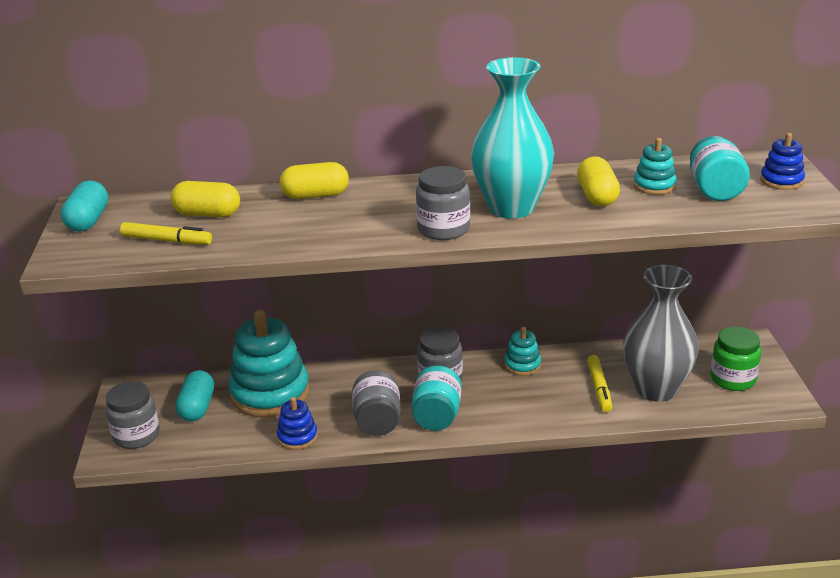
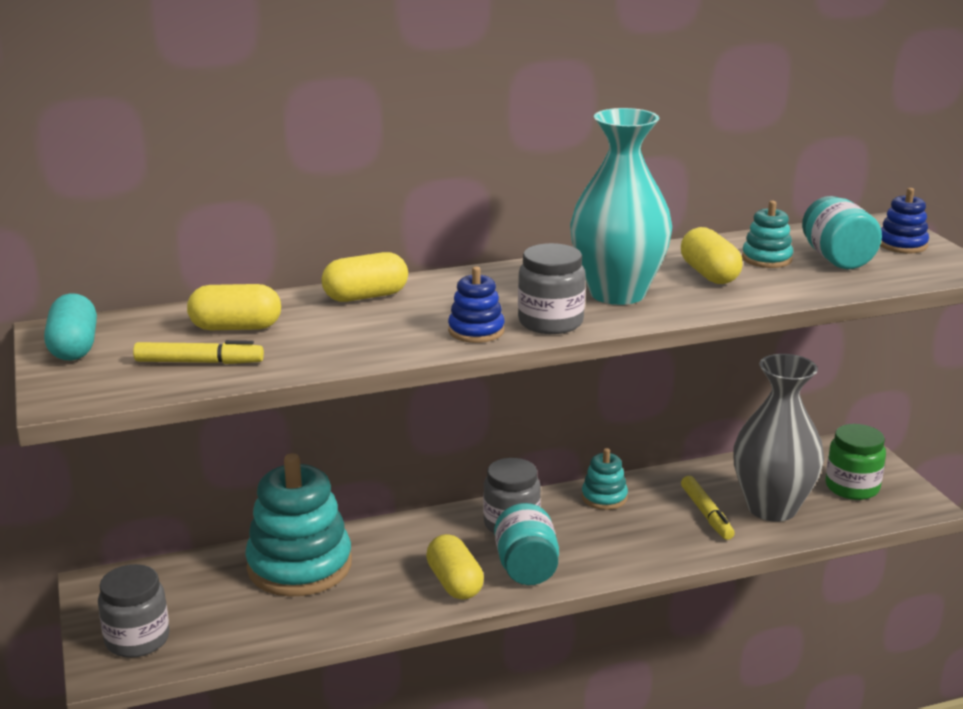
camera: 15 degrees left, 5 degrees down
turquoise capsule [175,370,214,422] -> none
blue stacking toy [277,397,318,450] -> blue stacking toy moved to [448,267,505,343]
grey jar [352,370,401,436] -> yellow capsule [426,534,484,600]

